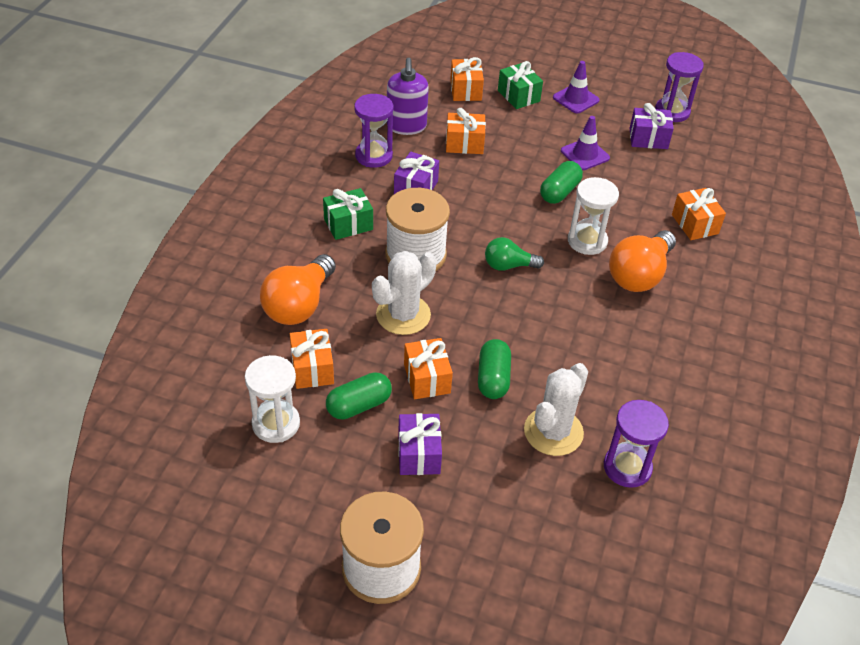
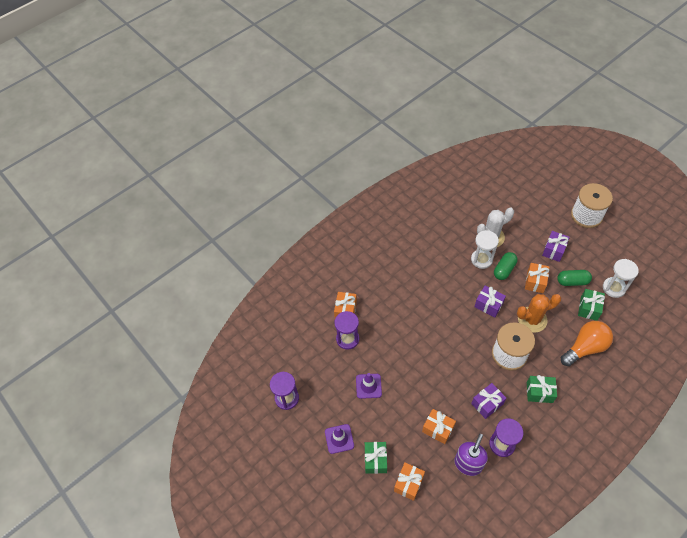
camera: 145 degrees left, 10 degrees up
orange gift [290,329,334,389] -> green gift [578,289,605,321]
white cactus [372,251,437,335] -> orange cactus [517,294,561,333]
green light bulb [485,237,544,271] -> none
green capsule [540,161,583,204] -> none
white hourglass [568,177,619,255] -> white hourglass moved to [471,230,499,269]
purple hourglass [604,400,669,488] -> purple hourglass moved to [334,311,359,350]
orange light bulb [609,230,676,292] -> none
purple gift [629,103,674,149] -> purple gift moved to [474,286,506,317]

